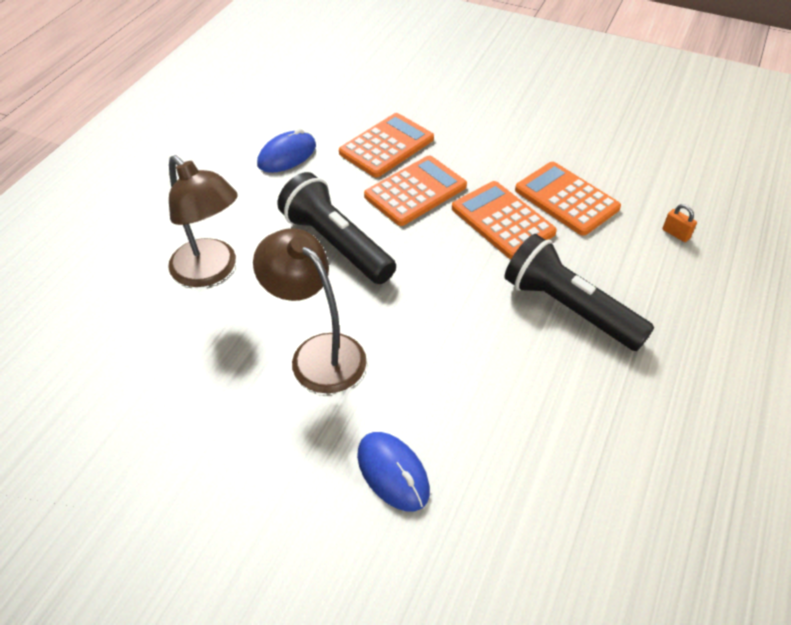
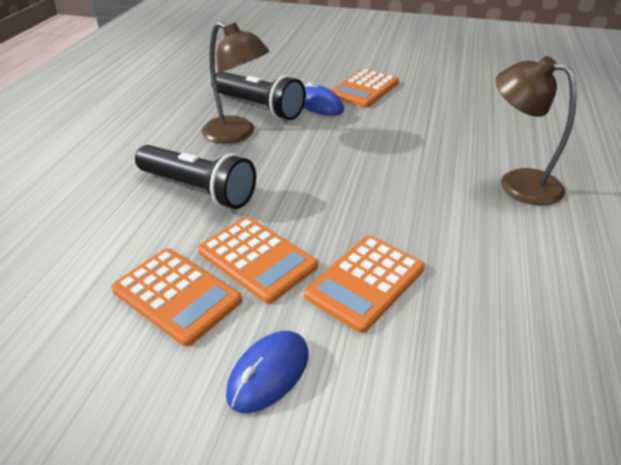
camera: 170 degrees right, 10 degrees down
brown lamp [253,228,367,393] -> brown lamp moved to [202,21,270,144]
blue mouse [257,128,316,173] -> blue mouse moved to [226,331,308,413]
black flashlight [277,172,396,284] -> black flashlight moved to [211,72,306,120]
orange calculator [339,113,434,177] -> orange calculator moved to [331,69,399,107]
orange padlock [662,204,697,242] -> none

